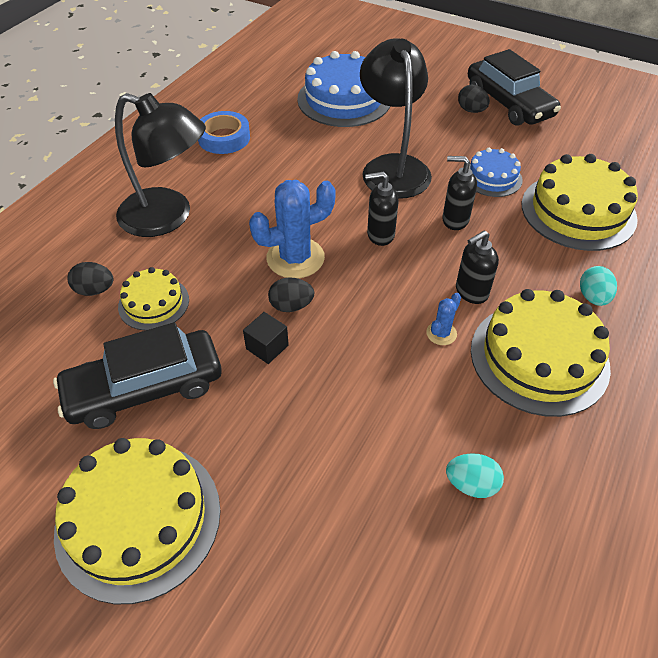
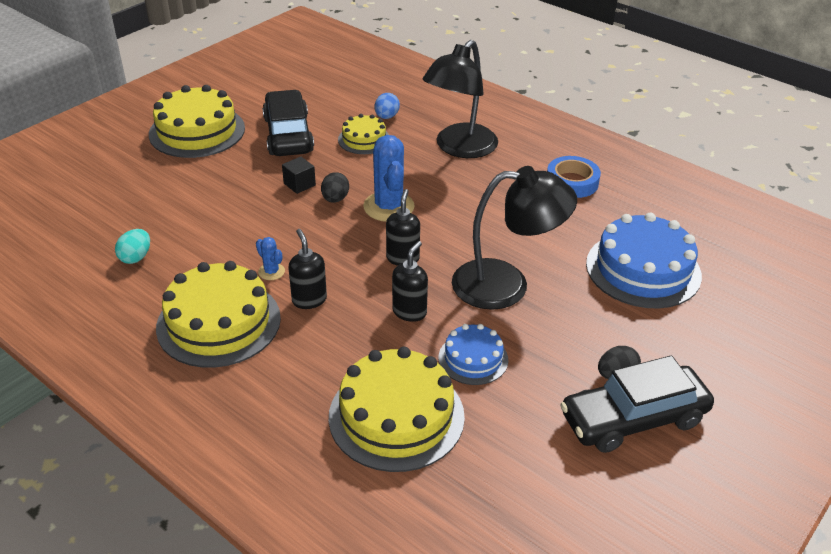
camera: 100 degrees right, 10 degrees down
black egg [67,262,114,296] -> blue egg [374,93,400,119]
turquoise egg [580,266,617,306] -> none

